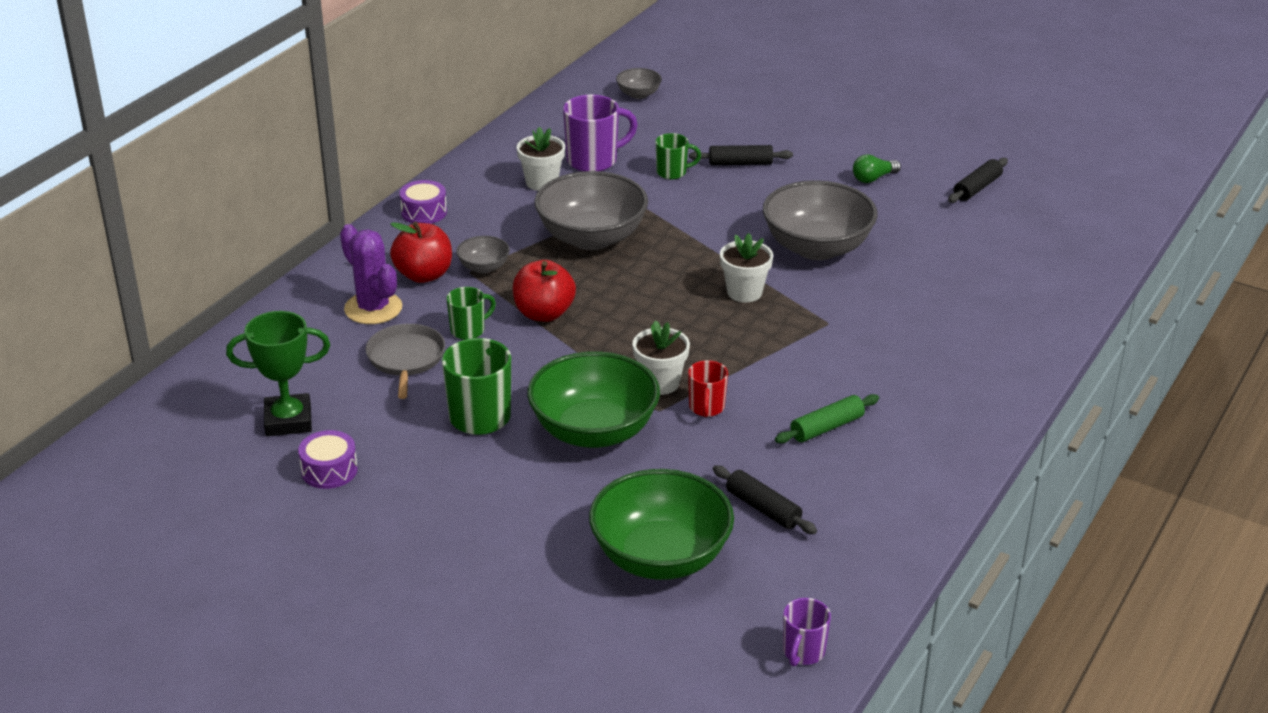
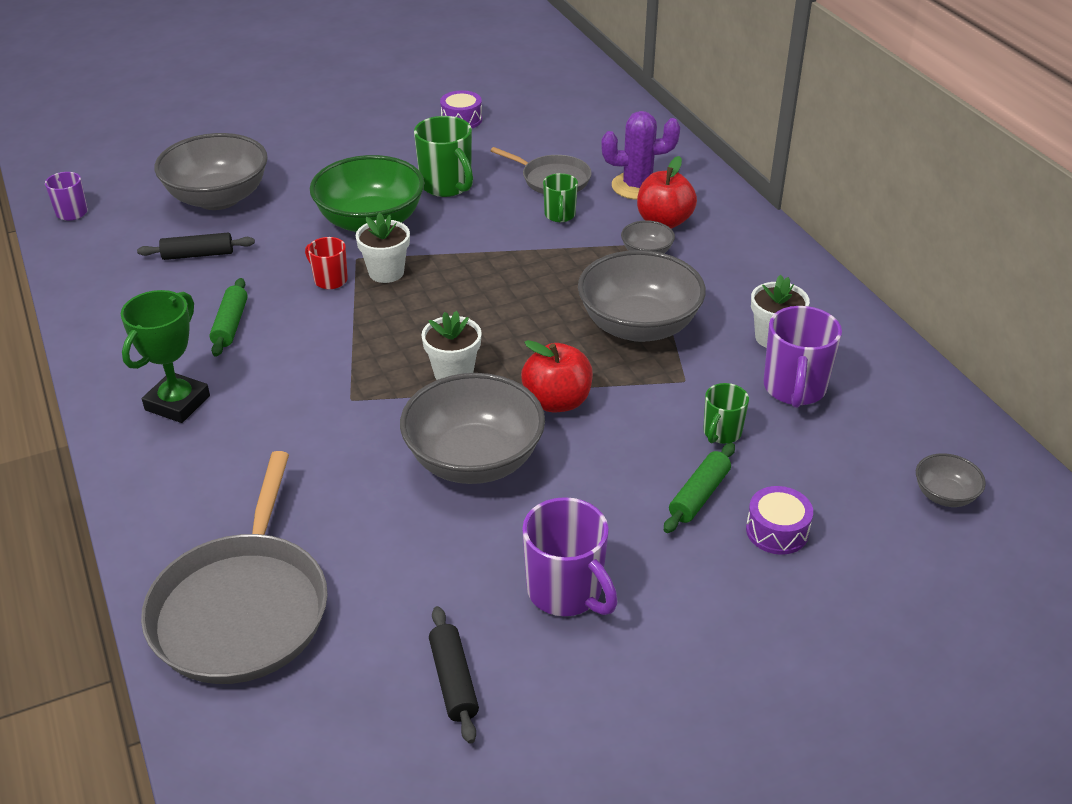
camera: 125 degrees right, 5 degrees up
green trophy [226,311,330,436] -> green trophy moved to [121,290,210,423]
purple drum [400,180,447,224] -> purple drum moved to [746,486,813,555]
red apple [513,260,576,322] -> red apple moved to [521,340,593,412]
green bowl [589,469,734,580] -> grey bowl [154,133,268,210]
black rolling pin [689,145,793,165] -> green rolling pin [664,443,735,533]
green light bulb [853,154,901,183] -> purple mug [522,497,618,616]
none -> grey pan [141,451,328,684]

